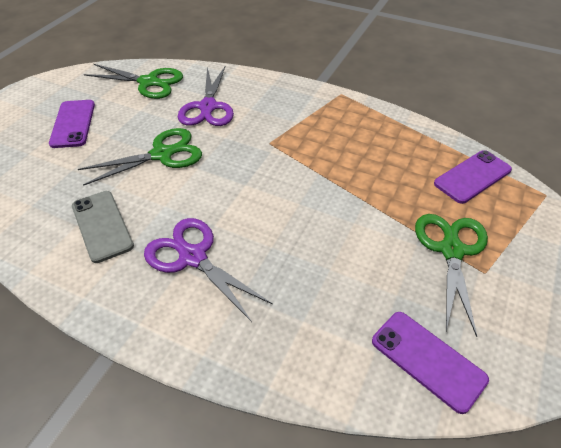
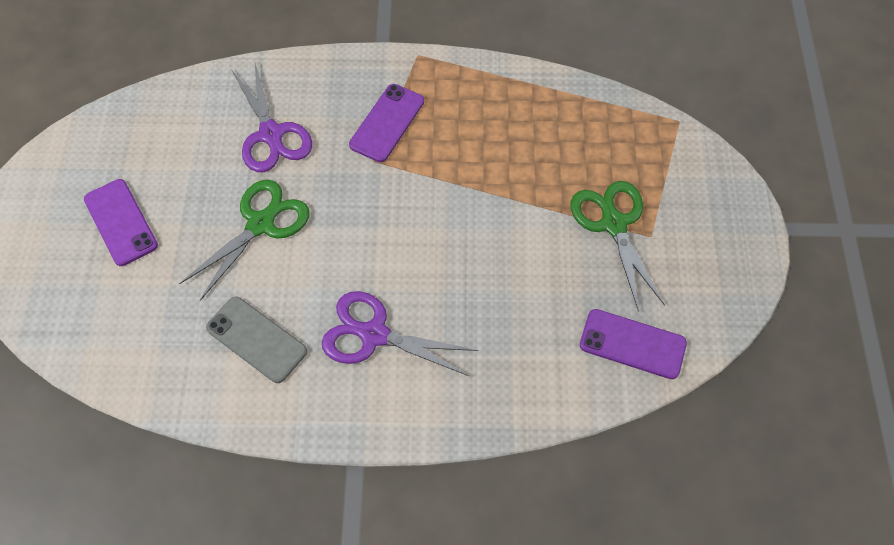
camera: 25 degrees left, 15 degrees up
green scissors [84,64,183,99] -> none
purple phone [434,150,512,204] -> purple phone moved to [349,84,424,162]

